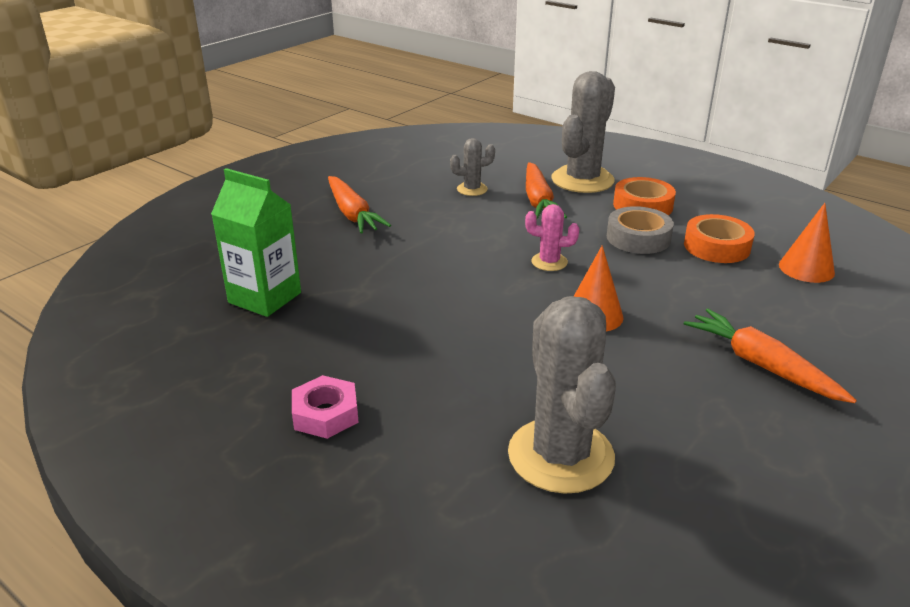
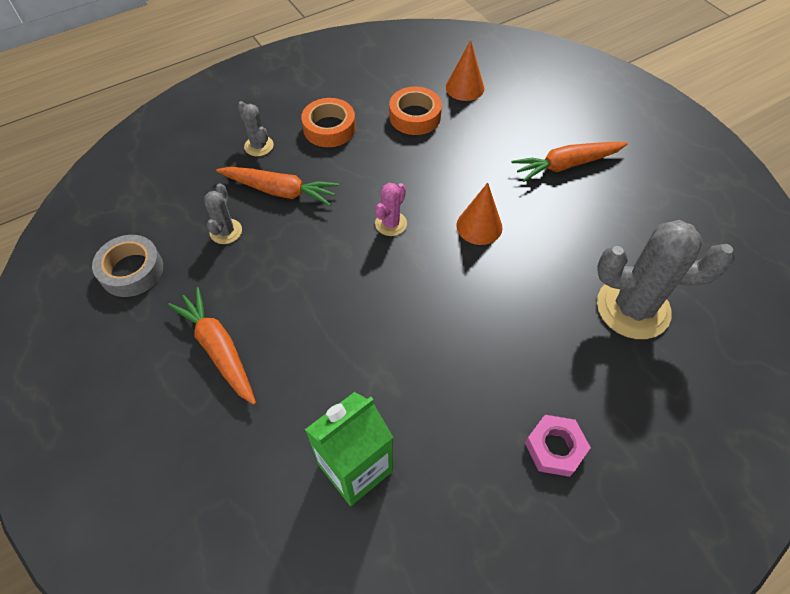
camera: 70 degrees left, 25 degrees up
orange carrot [328,176,391,234] -> orange carrot turned 120 degrees counterclockwise [168,287,256,405]
grey cactus [551,71,615,193] -> grey cactus [237,101,274,156], size x0.48
grey tape [607,206,674,254] -> grey tape moved to [92,235,163,297]

